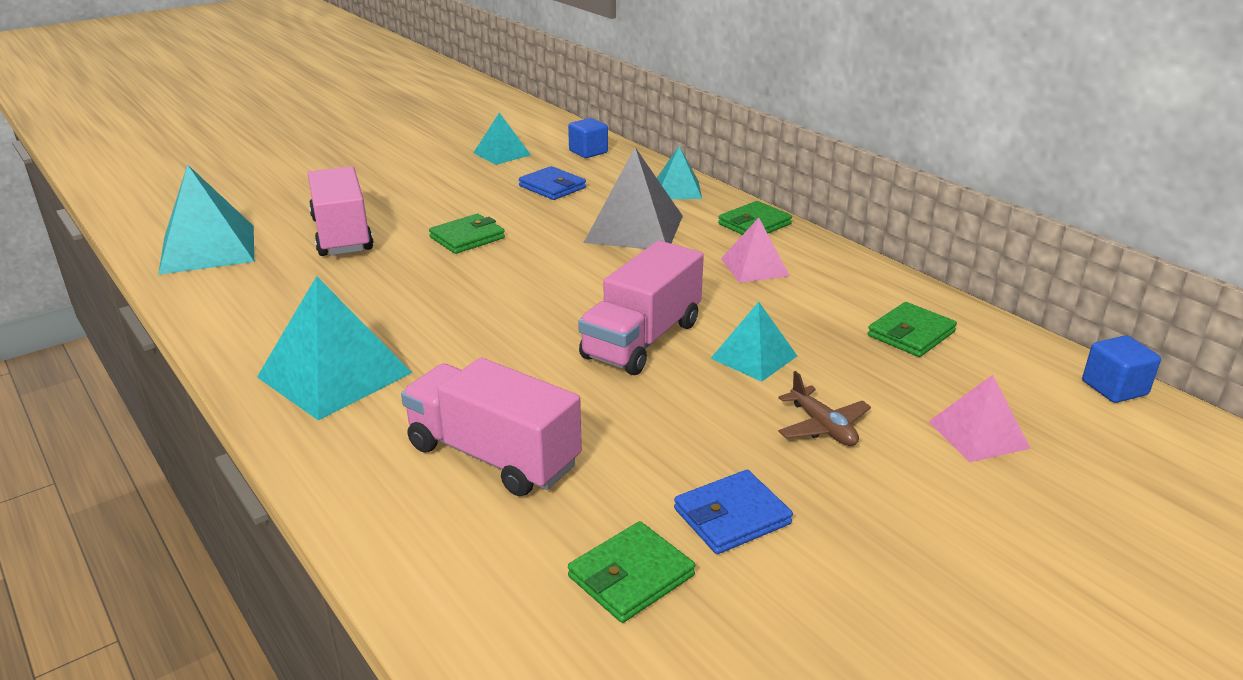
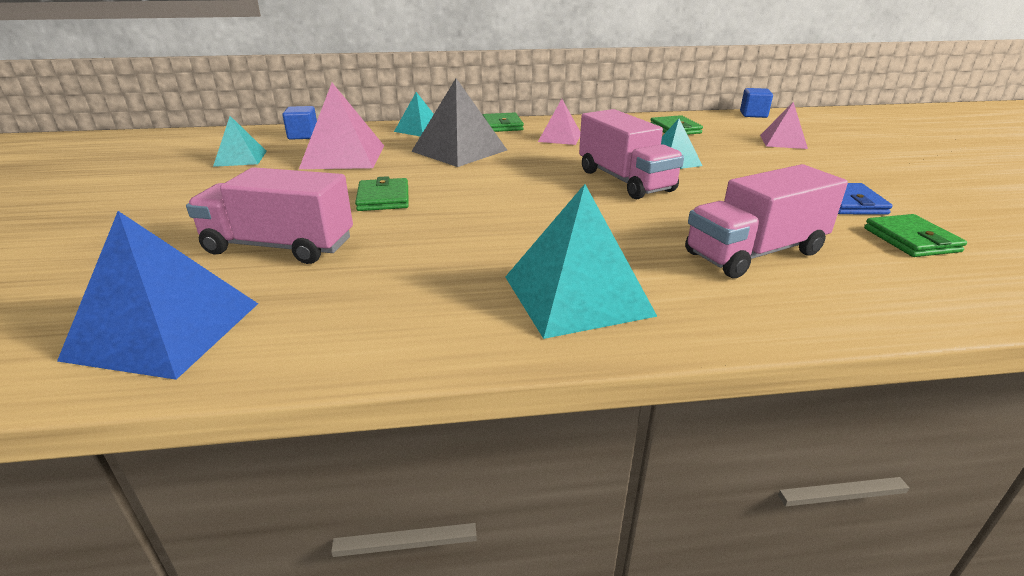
camera: 60 degrees left, 0 degrees up
turquoise pyramid [158,164,254,275] -> blue pyramid [57,211,258,380]
blue wallet [519,166,586,200] -> pink pyramid [299,83,384,169]
brown plane [778,371,871,446] -> none

